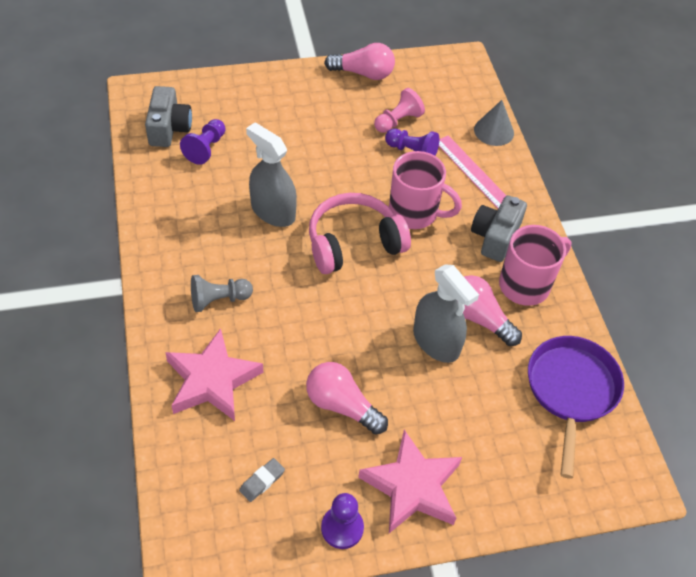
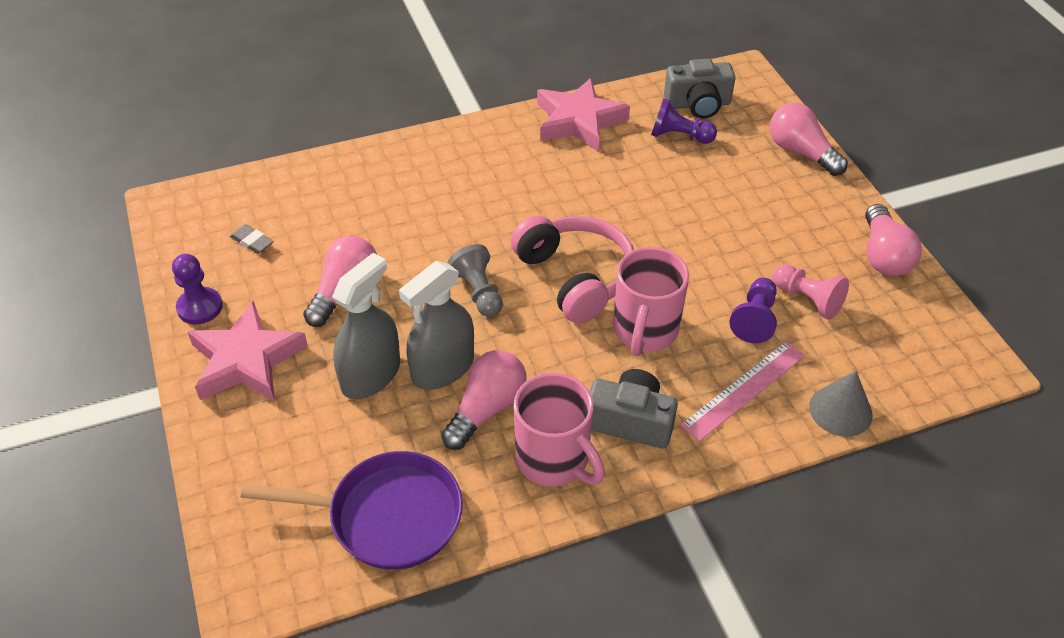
camera: 85 degrees right, 5 degrees down
pink star [165,328,263,421] -> pink star moved to [537,78,630,152]
grey pawn [191,275,253,312] -> grey pawn moved to [448,244,503,317]
grey spray bottle [246,123,297,227] -> grey spray bottle moved to [332,253,400,399]
none -> pink light bulb [770,103,848,176]

